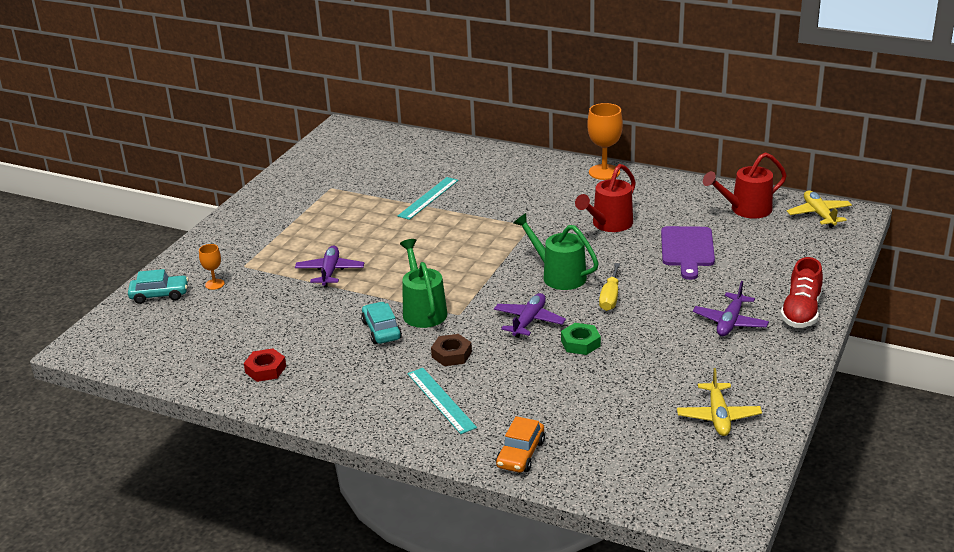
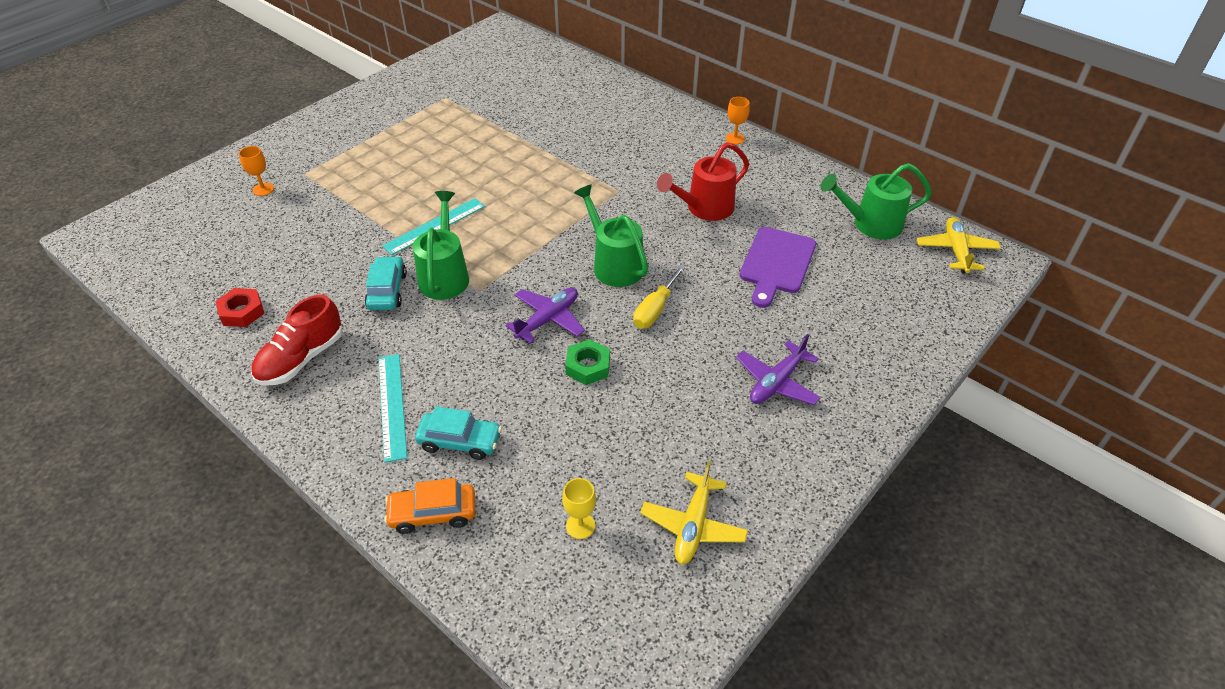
camera: 15 degrees right, 15 degrees up
turquoise car [128,269,188,304] -> turquoise car moved to [415,407,502,460]
purple plane [295,246,364,287] -> none
turquoise ruler [398,177,458,220] -> turquoise ruler moved to [382,198,485,255]
brown nut [431,334,472,366] -> none
orange car [496,416,545,473] -> orange car turned 45 degrees clockwise [384,478,476,534]
orange goblet [587,103,623,180] -> orange goblet [726,97,750,144], size x0.54
red watering can [703,152,787,219] -> green watering can [821,163,932,239]
red shoe [780,257,823,328] -> red shoe moved to [251,295,343,386]
none -> yellow goblet [562,478,596,539]

